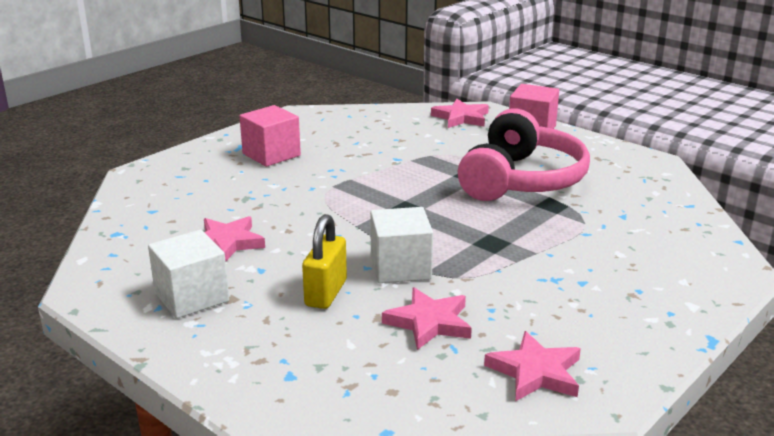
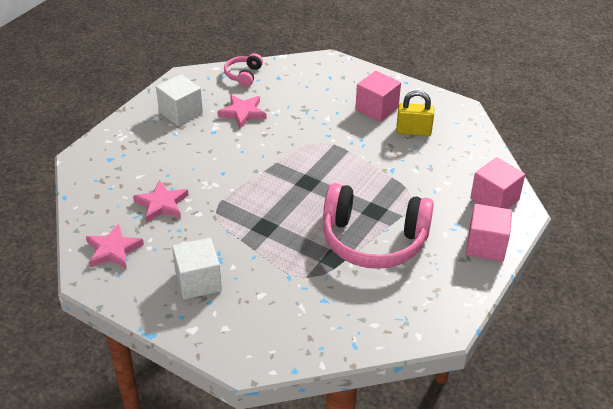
camera: 80 degrees right, 15 degrees up
yellow padlock [302,214,347,309] -> yellow padlock moved to [396,90,434,136]
white cube [370,207,433,283] -> white cube moved to [172,238,222,300]
pink star [431,99,489,128] -> pink cube [470,157,525,209]
none -> pink headphones [224,53,263,87]

